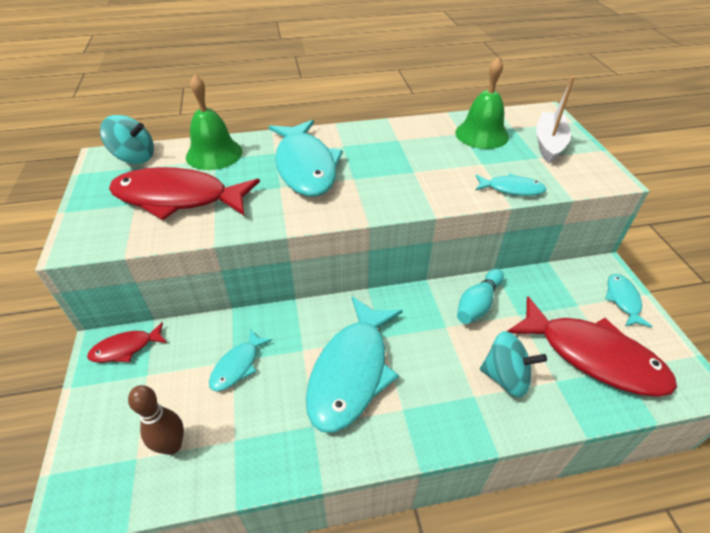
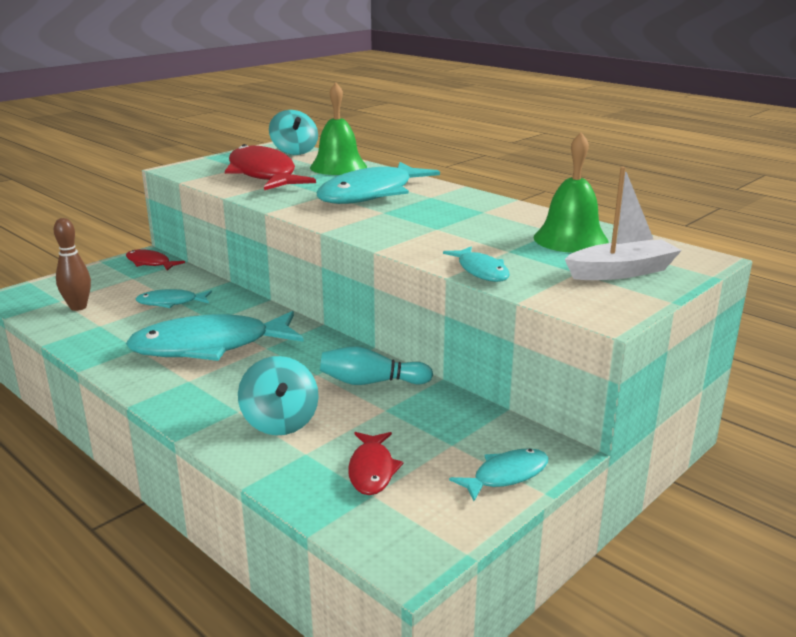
camera: 55 degrees right, 20 degrees down
red fish [507,296,677,397] -> red fish [348,432,404,495], size x0.48

